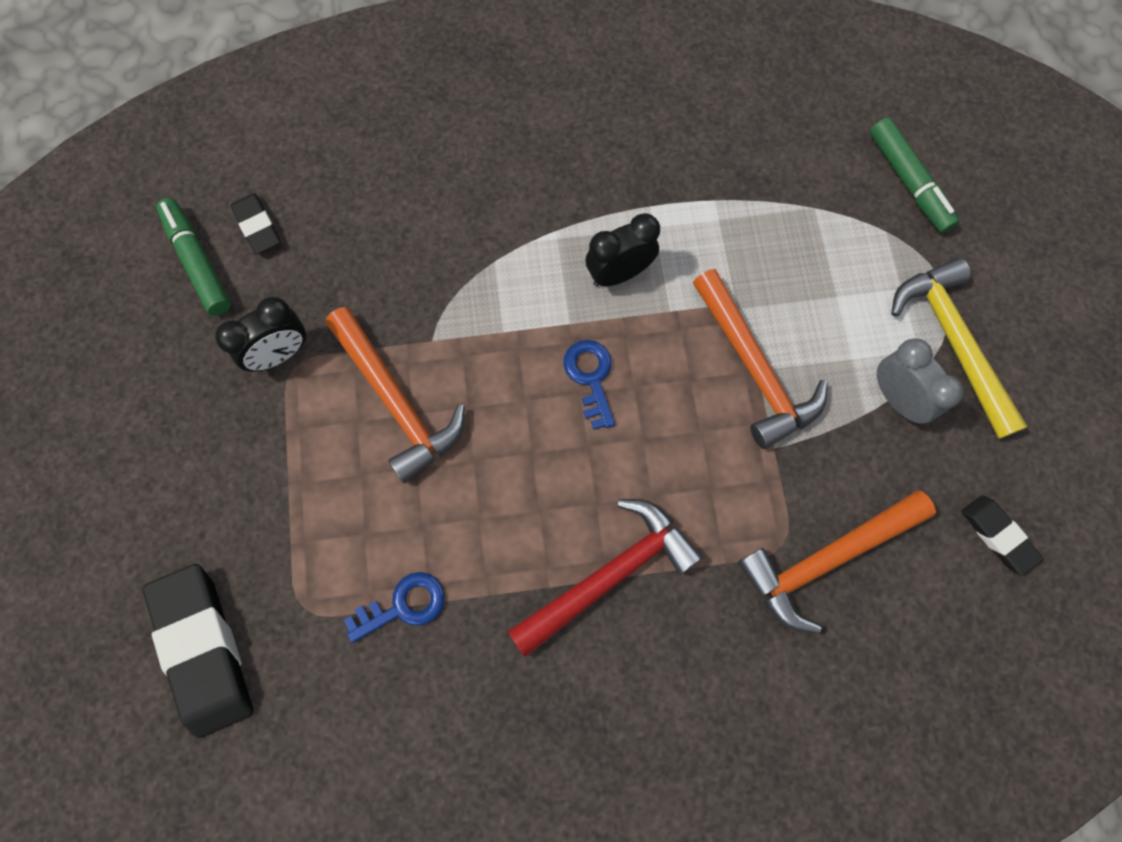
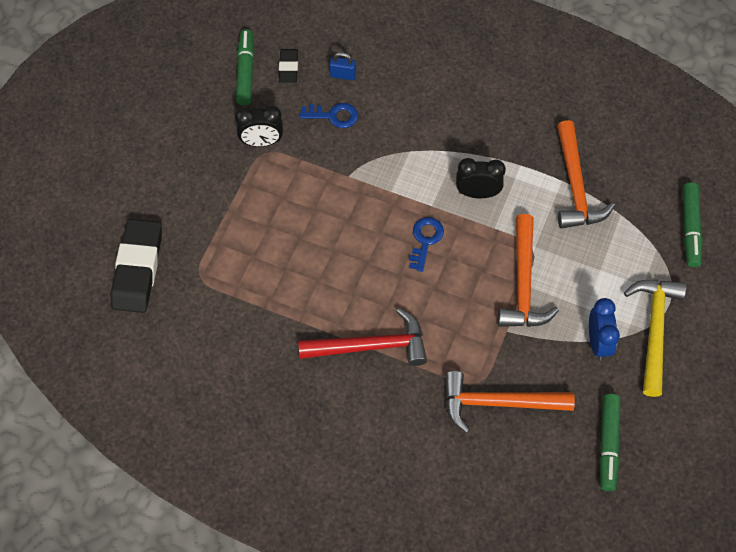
camera: 30 degrees right, 10 degrees down
orange hammer [326,307,465,483] -> orange hammer moved to [557,120,615,229]
blue key [344,572,445,643] -> blue key moved to [300,103,358,128]
grey clock [877,338,964,424] -> blue clock [589,298,620,361]
black eraser [961,496,1043,575] -> green marker [599,394,620,491]
none -> blue padlock [330,52,356,80]

